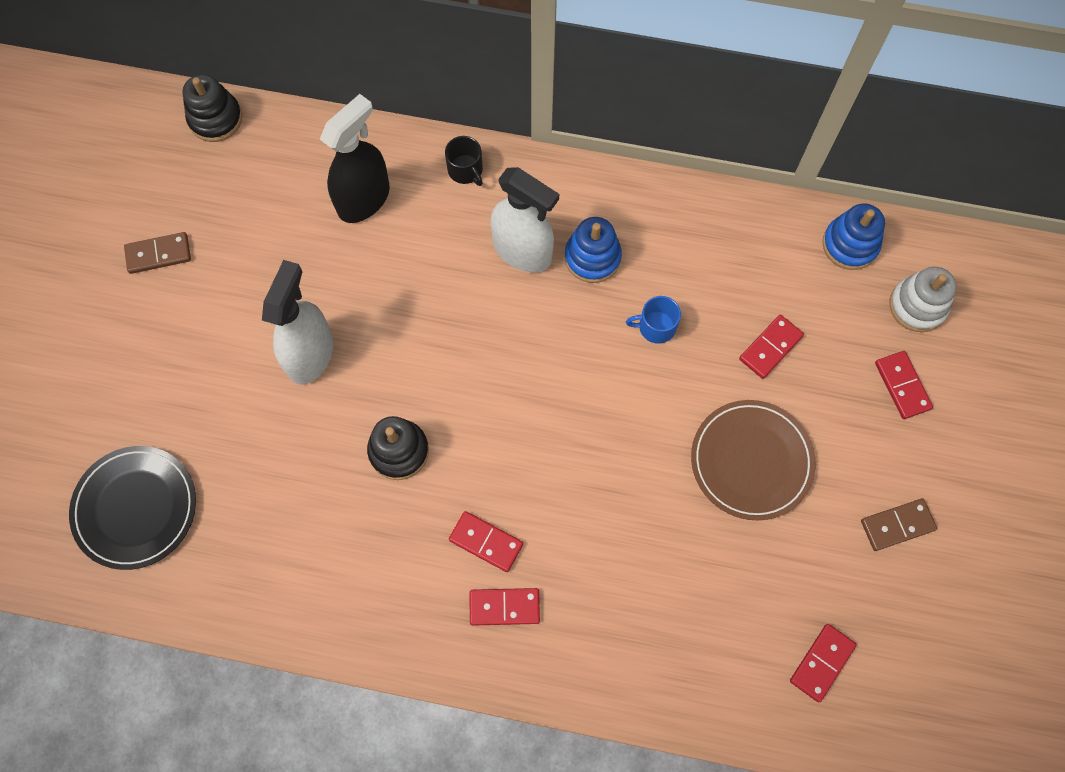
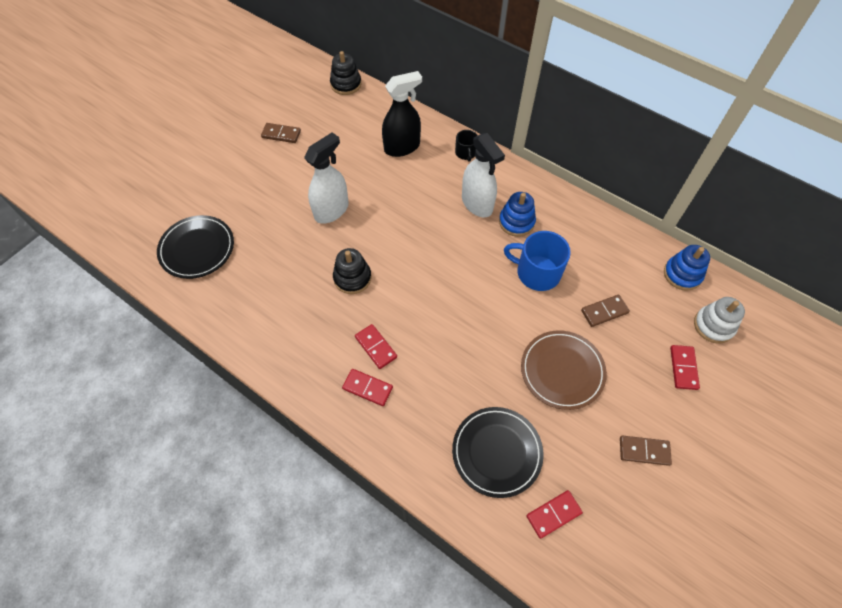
camera: 25 degrees right, 10 degrees down
blue mug [626,296,681,344] -> blue mug [504,231,571,291], size x1.81
red domino [739,315,804,379] -> brown domino [581,295,630,327]
none -> black plate [452,407,544,498]

